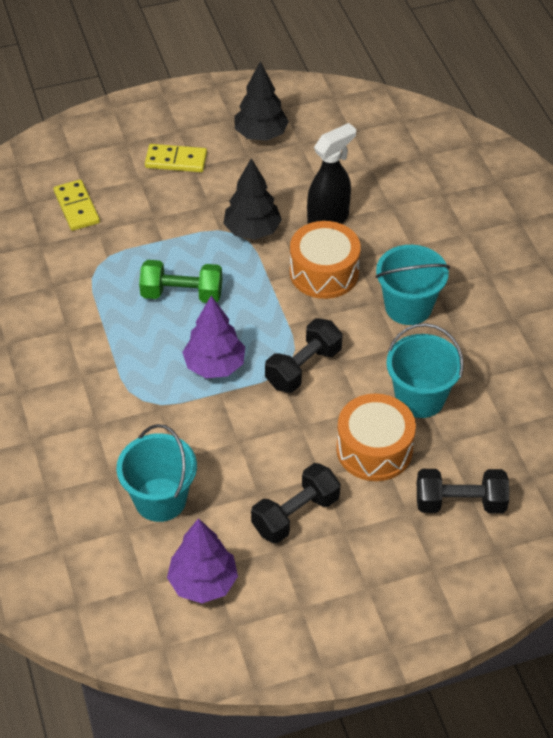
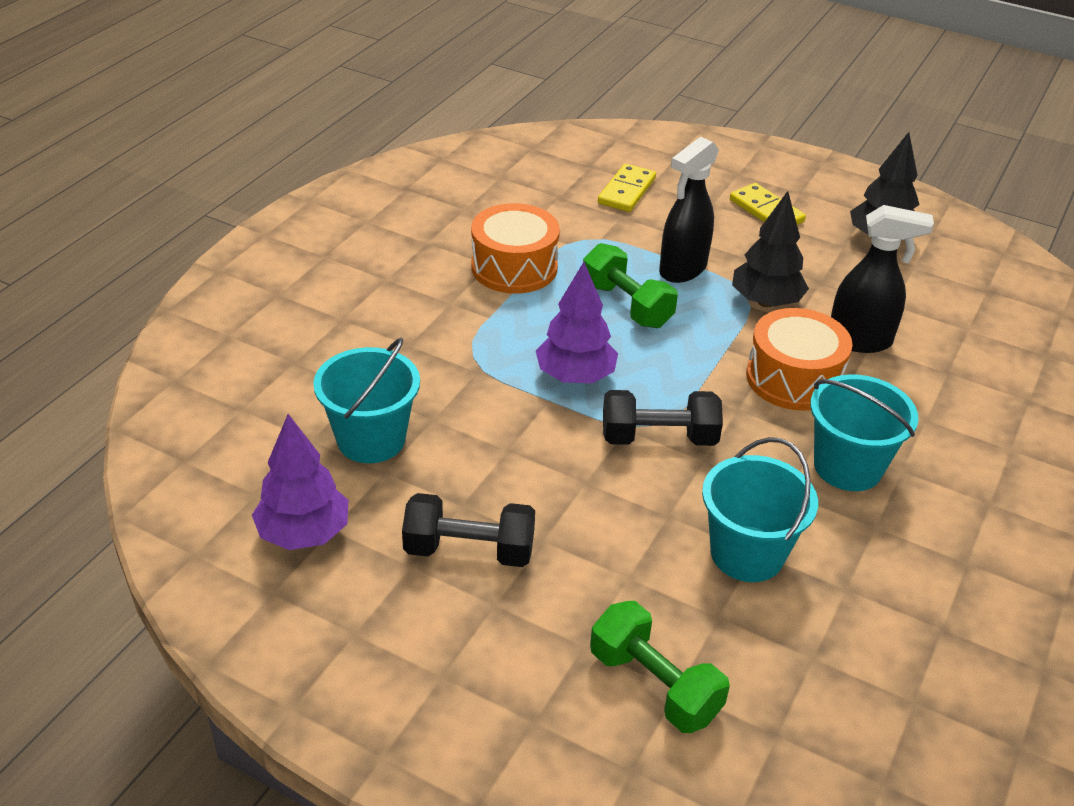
camera: 45 degrees right, 10 degrees down
orange drum [336,394,416,481] -> orange drum moved to [471,203,560,293]
black dumbbell [417,469,509,514] -> green dumbbell [590,601,730,733]
none -> black spray bottle [659,137,719,283]

